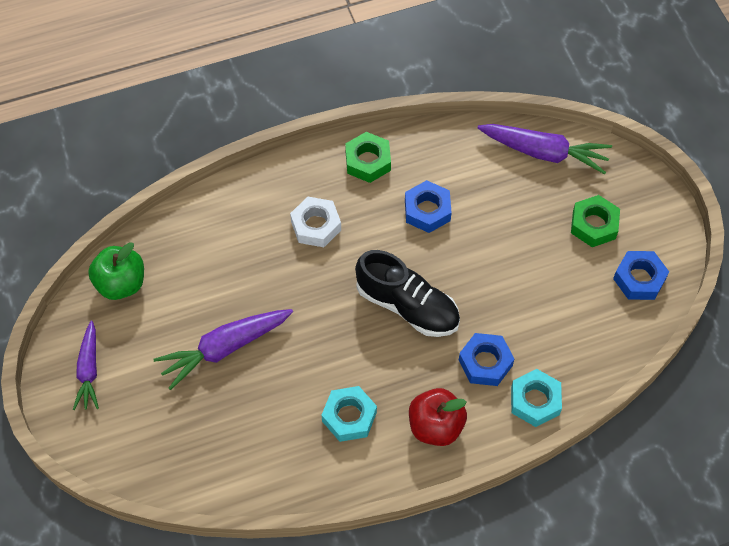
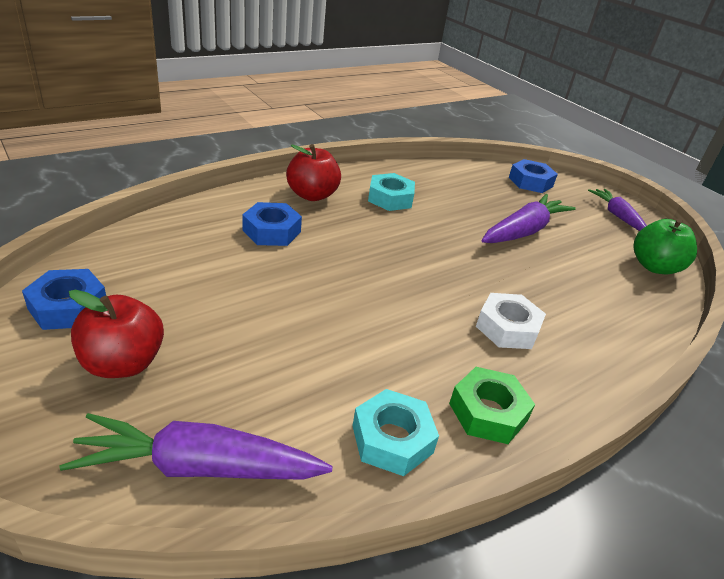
camera: 160 degrees right, 25 degrees down
black shoe [355,250,460,337] -> none
blue nut [405,180,452,233] -> blue nut moved to [509,159,558,193]
turquoise nut [511,369,562,427] -> turquoise nut moved to [352,389,439,476]
green nut [571,195,620,247] -> red apple [69,290,164,378]

